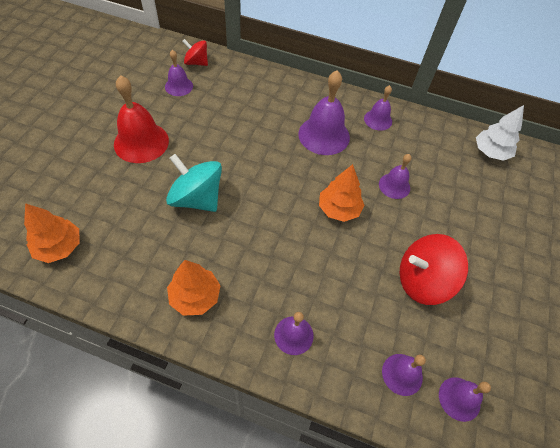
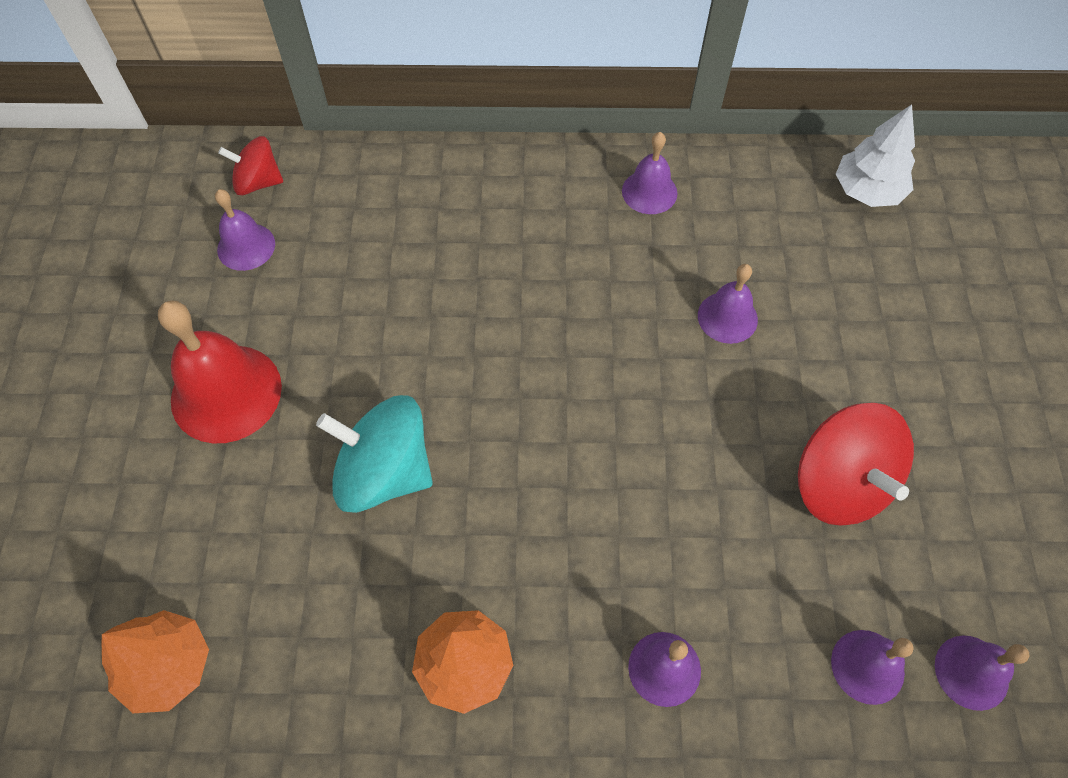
camera: 15 degrees left, 5 degrees up
purple bell [298,70,350,155] -> none
orange tree [319,164,364,222] -> none
red spinning top [400,234,468,305] -> red spinning top turned 90 degrees counterclockwise [798,403,914,525]

